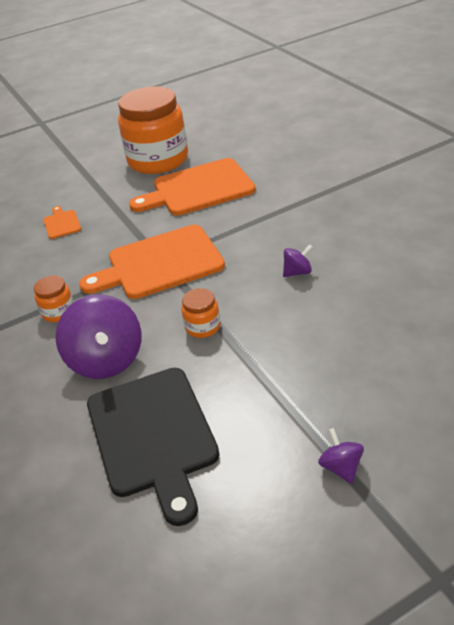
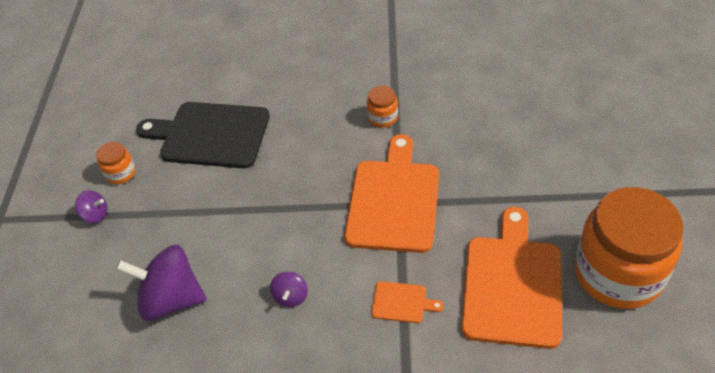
camera: 120 degrees right, 10 degrees up
orange cutting board [43,206,81,239] -> orange cutting board moved to [371,281,444,323]
purple spinning top [56,294,141,379] -> purple spinning top moved to [116,245,207,321]
orange jar [181,288,220,338] -> orange jar moved to [96,142,136,184]

